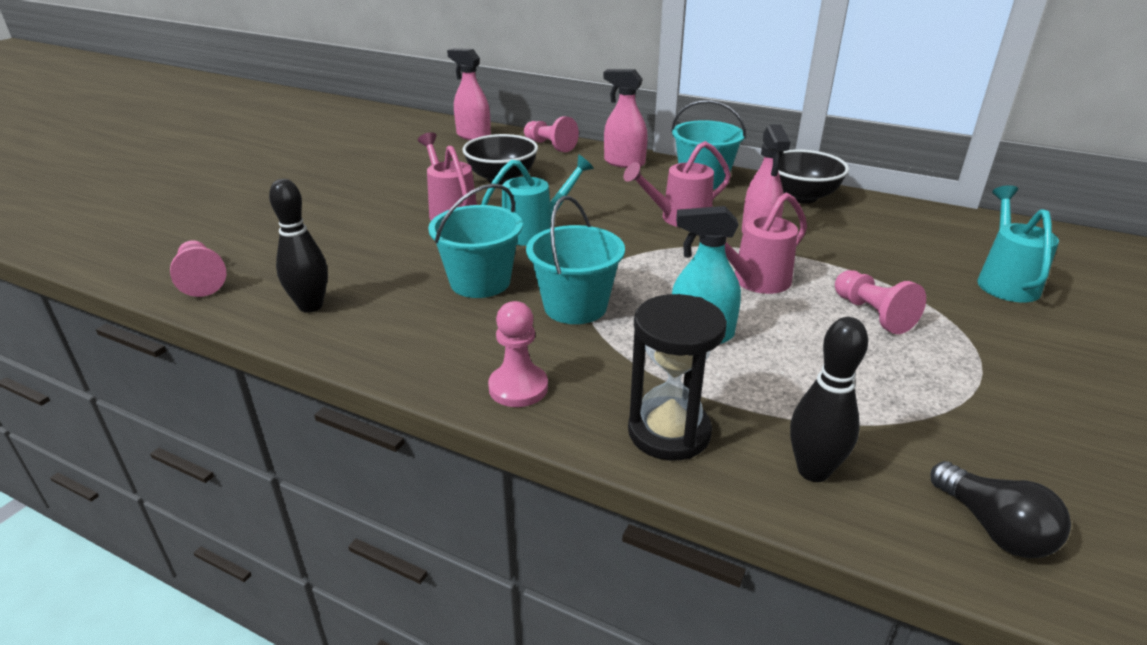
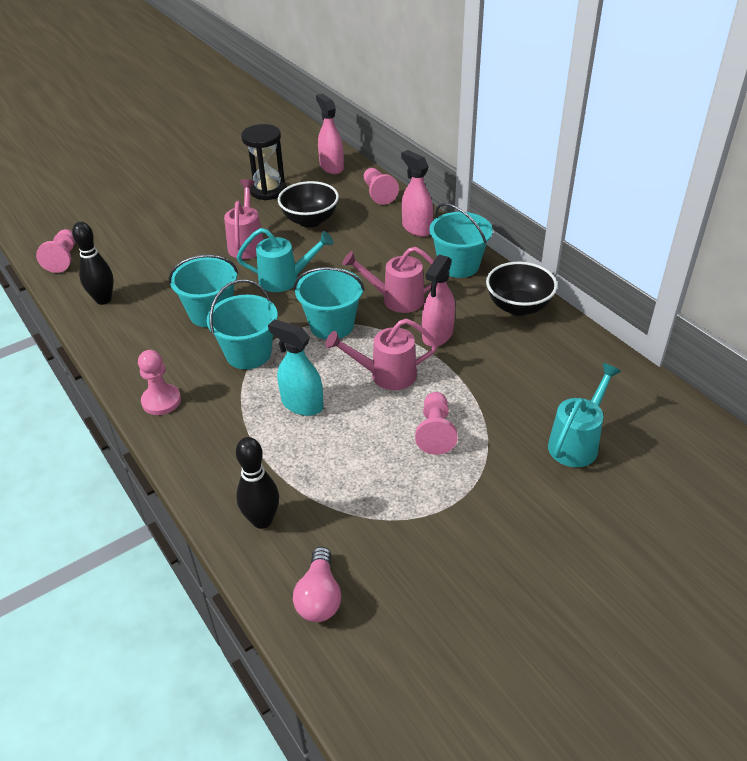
camera: 30 degrees right, 10 degrees up
black hourglass [628,294,727,461] -> black hourglass moved to [241,124,287,200]
black light bulb [931,461,1071,558] -> pink light bulb [293,547,341,622]
none -> turquoise bucket [294,267,365,340]

